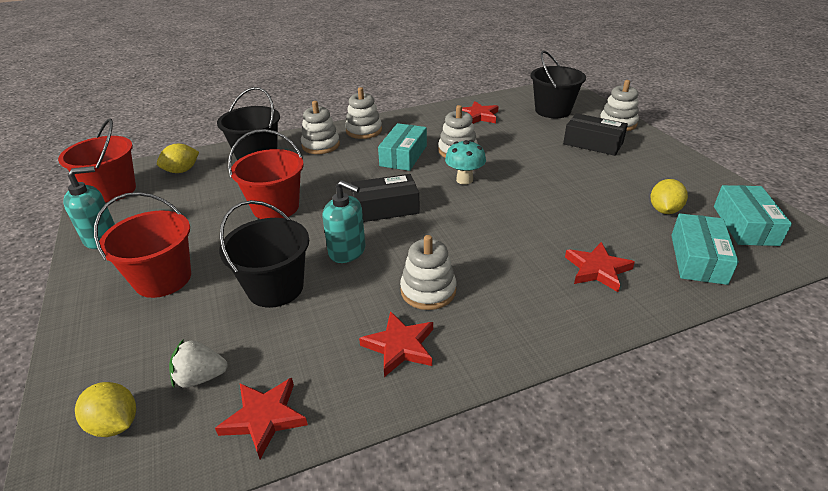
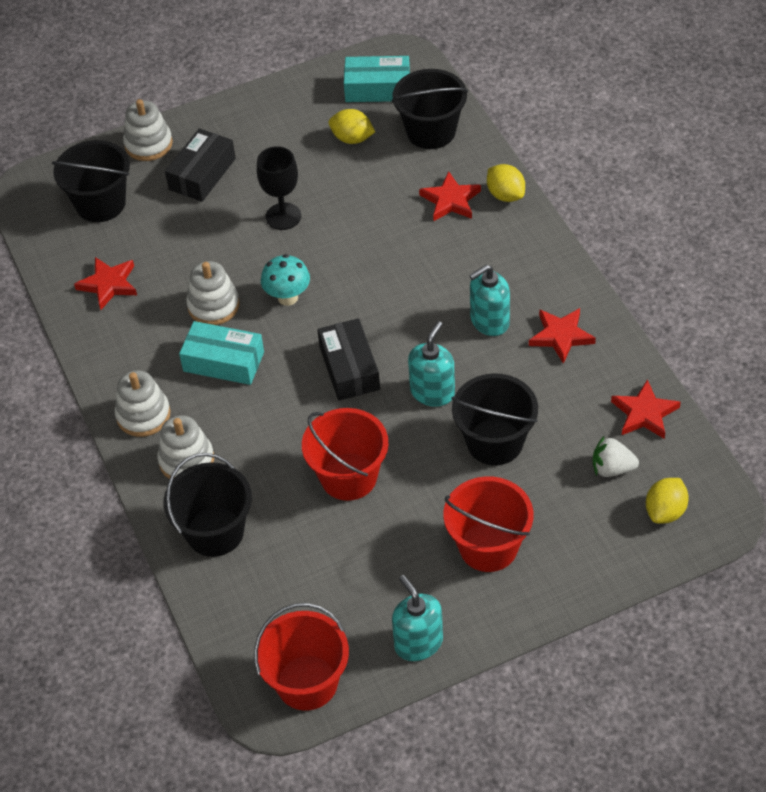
camera: 90 degrees left, 15 degrees up
yellow lemon [157,144,199,173] -> yellow lemon moved to [487,164,525,202]
white strawberry [169,339,228,388] -> white strawberry turned 105 degrees clockwise [592,435,639,477]
white stacking toy [400,235,456,310] -> turquoise soap dispenser [469,265,510,336]
turquoise box [671,213,739,285] -> black bucket [391,69,468,149]
none -> black goblet [257,146,301,230]

